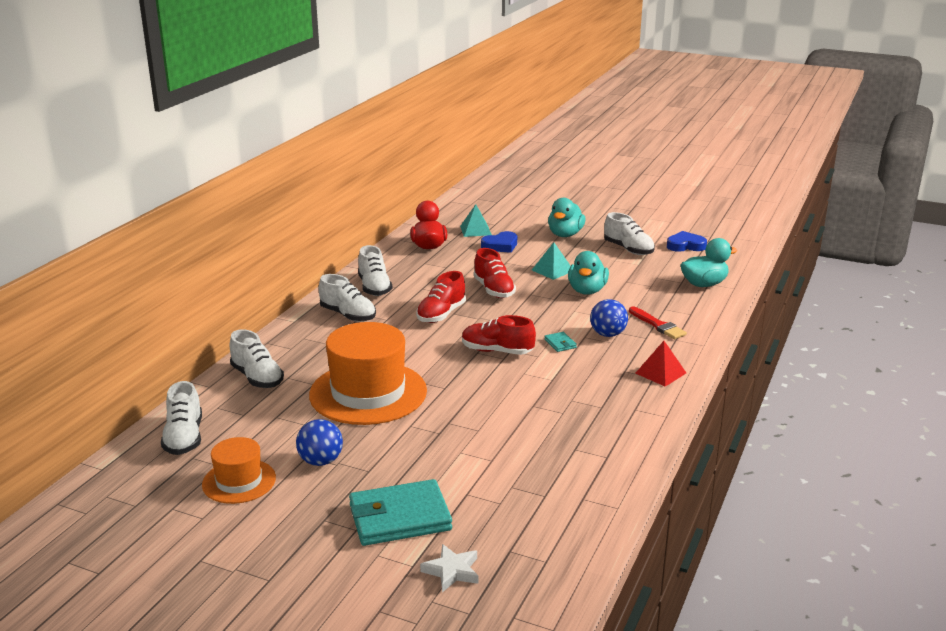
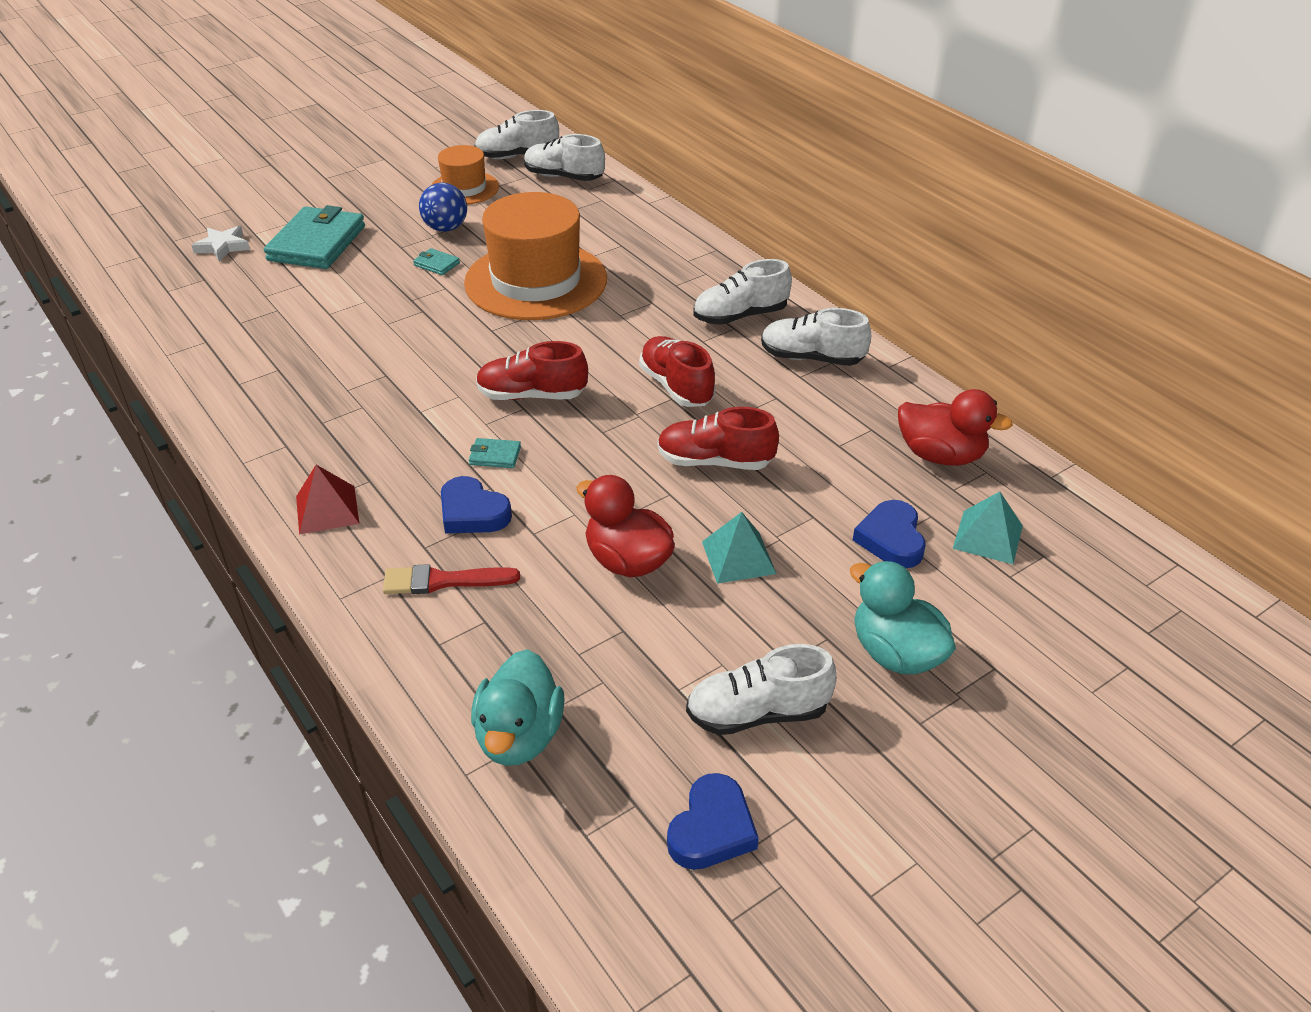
camera: 120 degrees right, 15 degrees up
white shoe [230,329,284,388] -> white shoe moved to [474,110,559,159]
red shoe [462,315,536,355] -> red shoe turned 135 degrees counterclockwise [476,341,588,400]
turquoise duck [568,251,609,295] -> red duck [576,475,675,577]
blue ball [590,299,628,337] -> blue heart [441,476,512,533]
none -> turquoise wallet [413,248,460,275]

